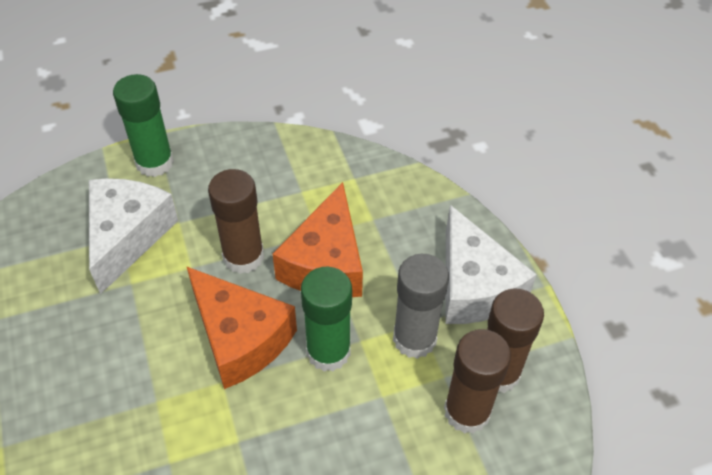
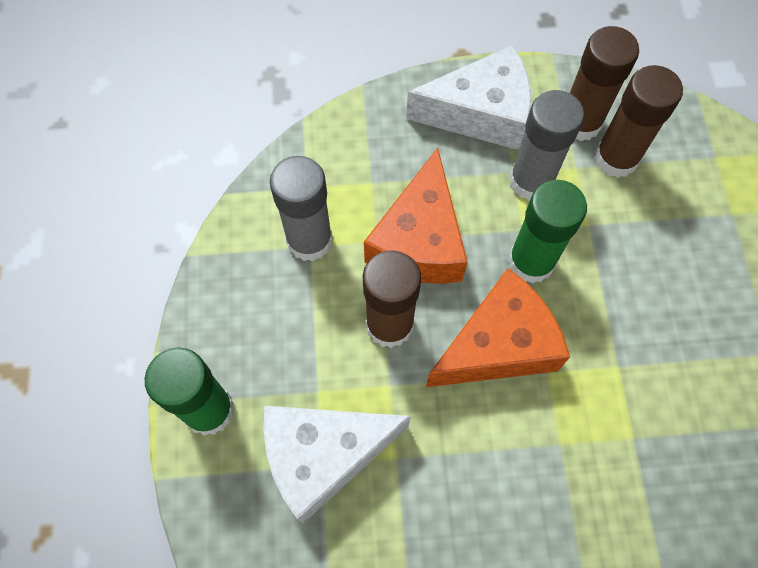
camera: 75 degrees left, 15 degrees up
white cheese [89,178,179,294] -> white cheese turned 45 degrees counterclockwise [263,406,411,523]
orange cheese [273,182,363,297] -> orange cheese turned 75 degrees clockwise [364,148,468,284]
none -> grey glue stick [270,156,333,261]

